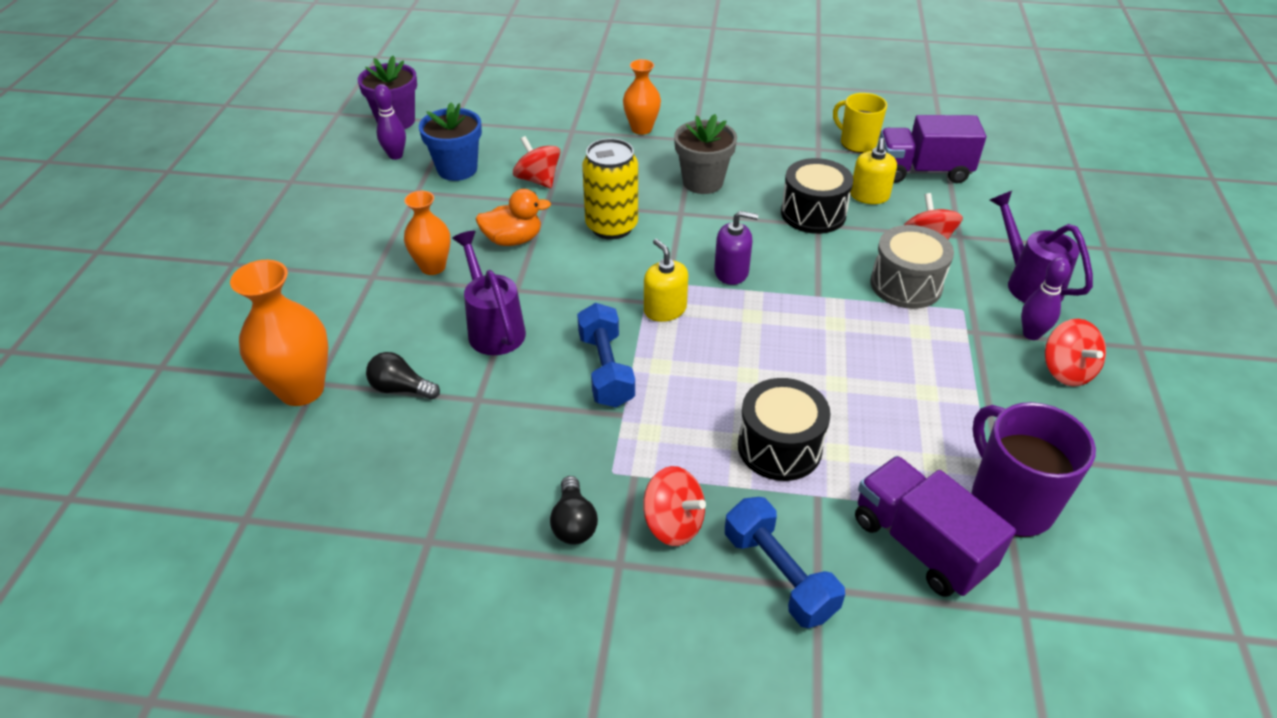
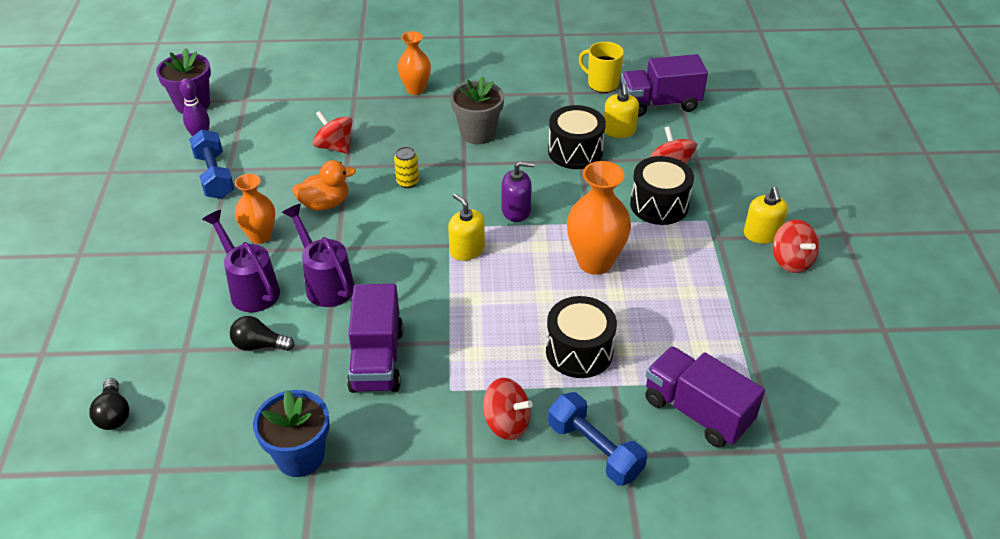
camera: 10 degrees left, 0 degrees up
orange vase [230,260,328,406] -> orange vase moved to [567,161,631,275]
blue flower pot [419,103,482,181] -> blue flower pot moved to [253,390,330,477]
black light bulb [550,476,598,545] -> black light bulb moved to [89,378,129,430]
blue dumbbell [577,303,635,407] -> blue dumbbell moved to [189,129,235,199]
yellow can [582,138,638,240] -> yellow can [394,147,419,188], size x0.50
grey drum [870,225,954,309] -> black drum [630,156,694,225]
purple mug [972,402,1096,537] -> none
purple watering can [989,191,1093,303] -> purple watering can moved to [202,210,280,312]
purple bowling pin [1021,257,1071,340] -> yellow soap dispenser [744,187,788,244]
none -> purple truck [347,284,403,393]

